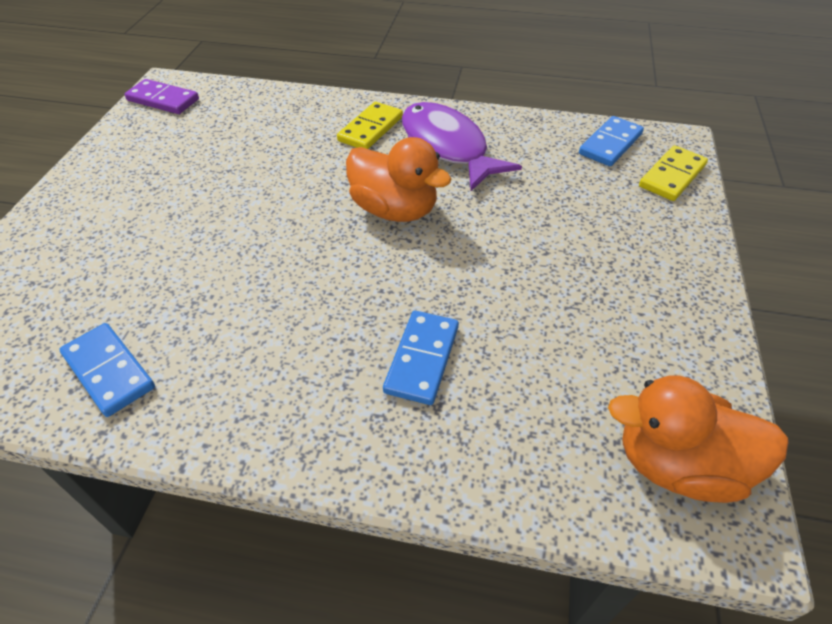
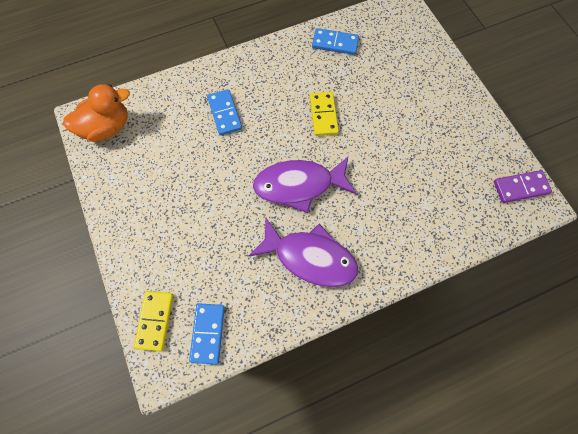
camera: 145 degrees right, 20 degrees up
yellow domino [337,102,403,149] -> yellow domino moved to [310,92,339,136]
orange duck [346,137,452,222] -> purple fish [253,157,356,213]

